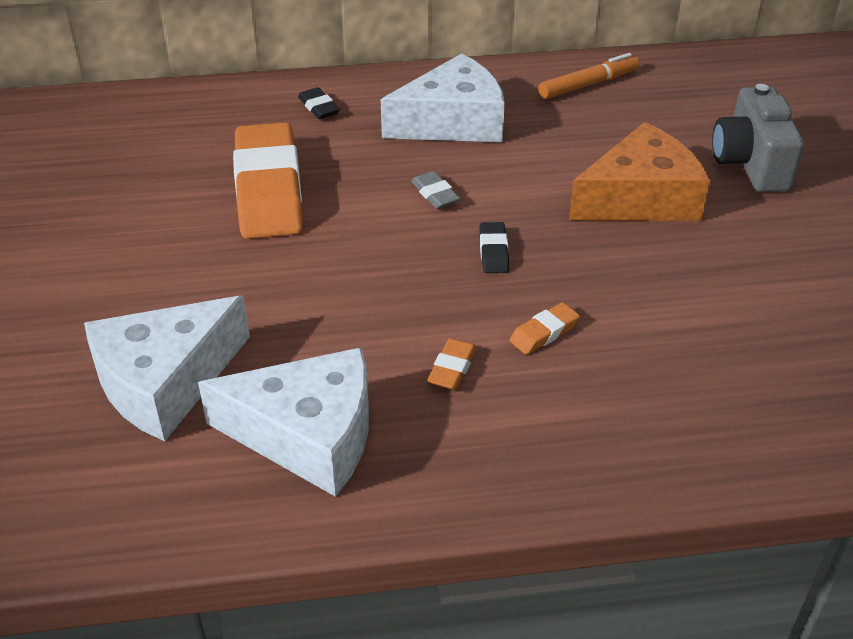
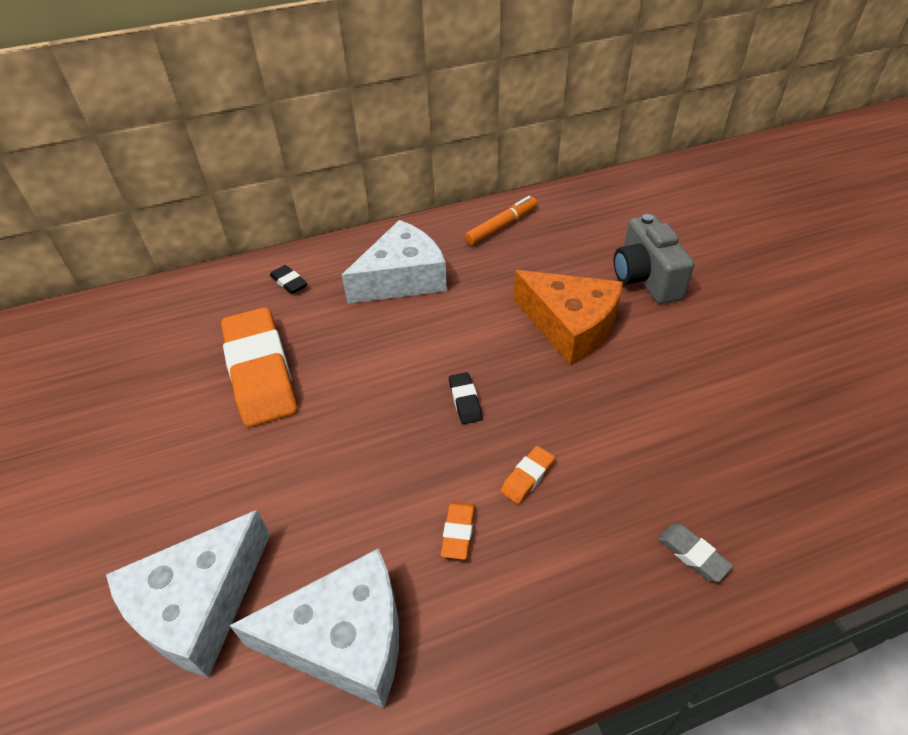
camera: 10 degrees left, 5 degrees up
grey eraser [411,171,460,209] -> grey eraser moved to [658,524,733,582]
orange cheese [569,122,710,221] -> orange cheese turned 75 degrees clockwise [514,270,623,365]

